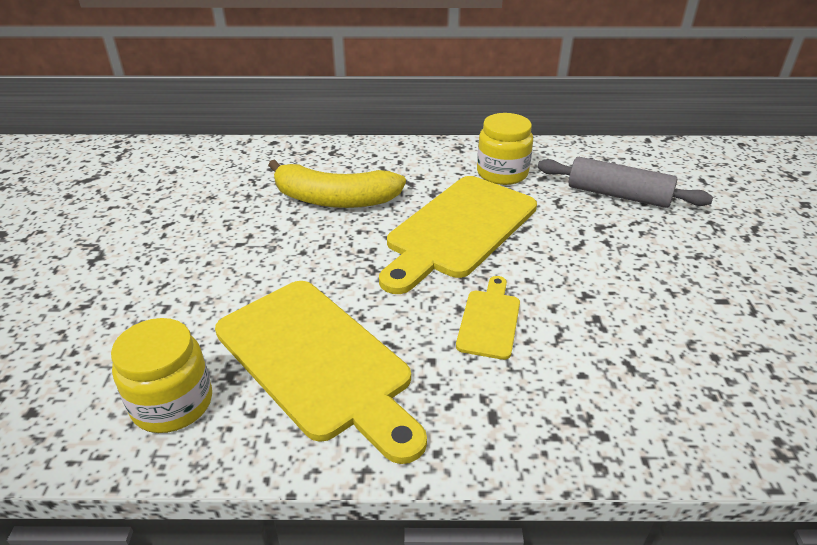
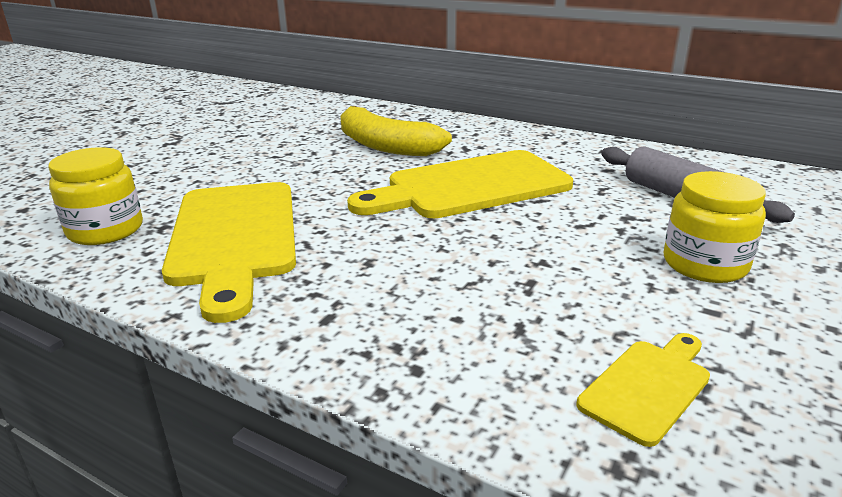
camera: 30 degrees right, 10 degrees down
yellow cutting board [456,276,520,360] -> yellow cutting board moved to [576,333,710,447]
yellow jar [477,113,533,185] -> yellow jar moved to [664,171,766,283]

